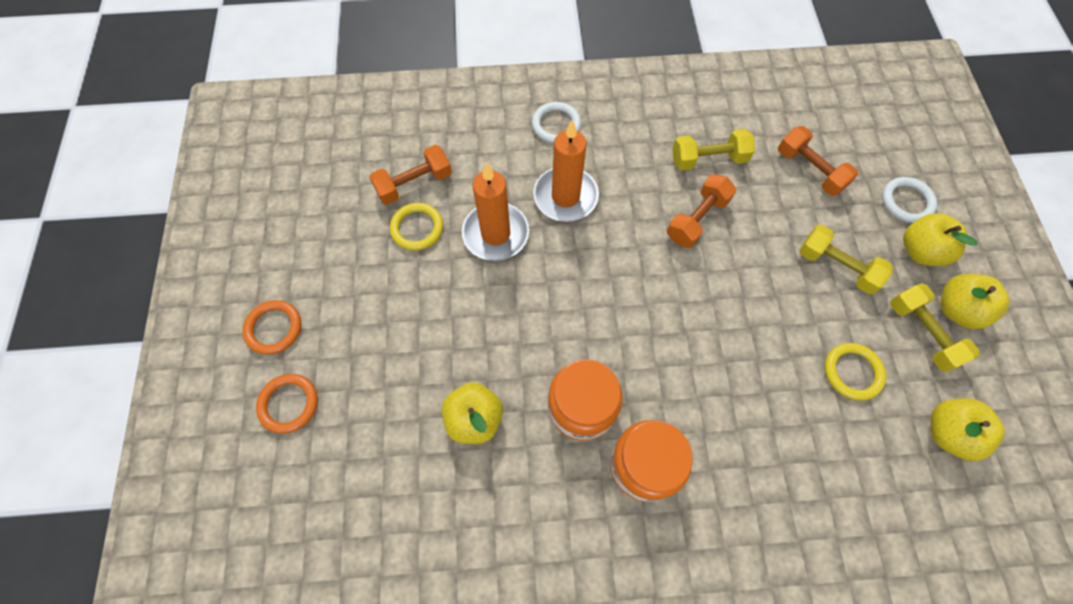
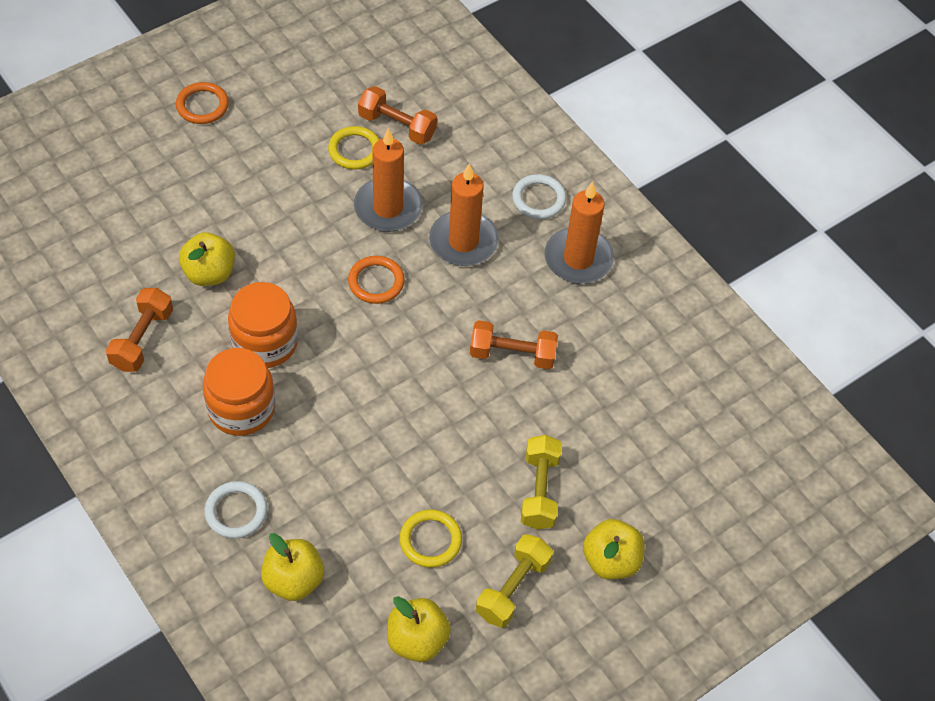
camera: 55 degrees right, 10 degrees down
orange ring [256,374,318,434] -> orange ring moved to [348,256,405,304]
yellow dumbbell [672,129,755,171] -> none
orange dumbbell [778,126,858,196] -> orange dumbbell moved to [106,288,173,372]
white ring [882,177,937,223] -> white ring moved to [204,481,267,539]
yellow apple [941,274,1009,329] -> yellow apple moved to [261,533,324,601]
none -> orange candle [544,181,614,284]

